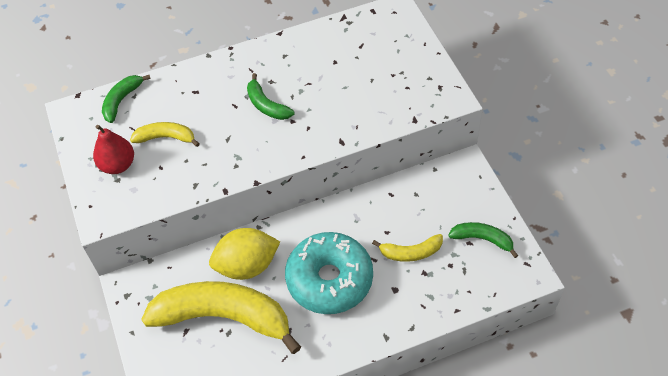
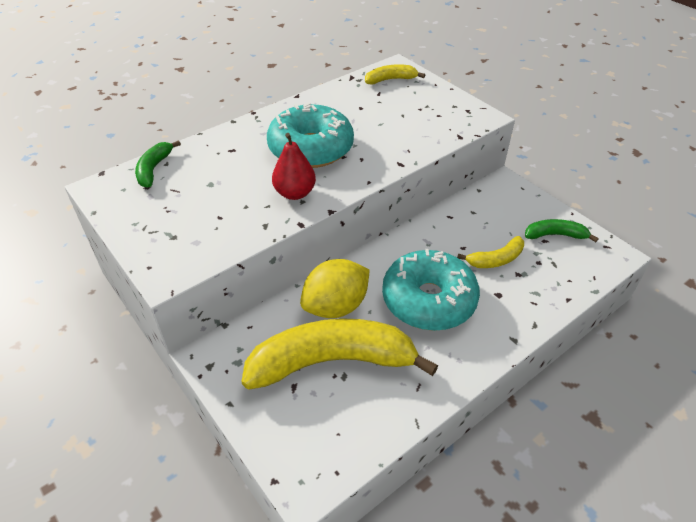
camera: 20 degrees left, 10 degrees down
red pear [93,125,134,174] -> red pear moved to [272,133,316,200]
yellow banana [130,122,200,147] -> yellow banana moved to [365,64,425,84]
green banana [247,73,294,120] -> turquoise donut [267,103,354,168]

